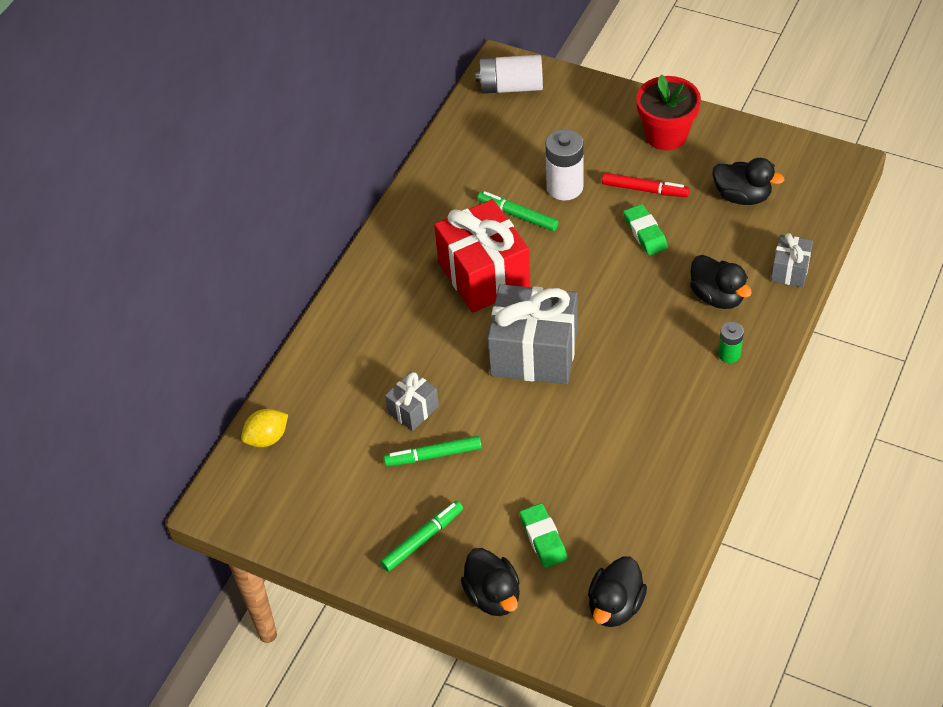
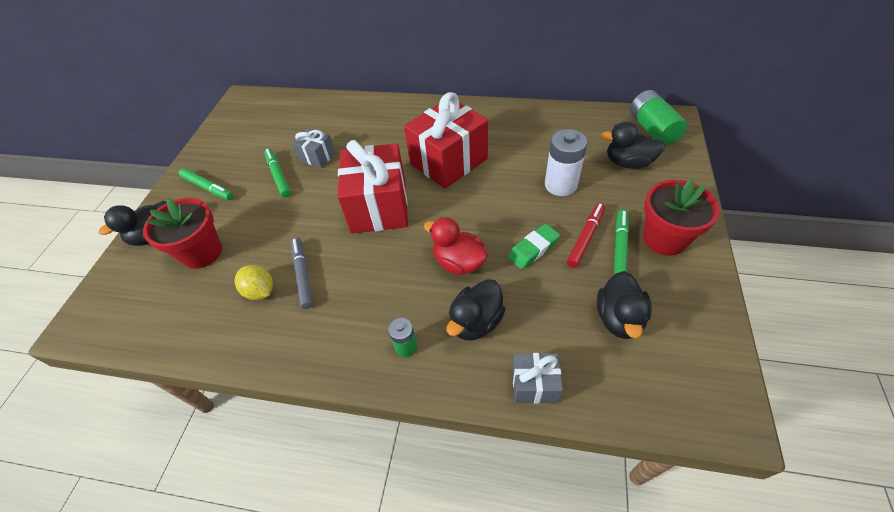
camera: 75 degrees right, 0 degrees up
yellow lemon [241,409,288,447] -> yellow lemon moved to [234,265,273,300]
white battery [475,55,543,94] -> green battery [630,90,687,146]
green marker [477,191,558,231] -> green marker moved to [614,210,629,275]
grey gift [488,284,577,385] -> red gift [337,140,408,234]
green eraser [520,503,568,568] -> red flower pot [143,198,222,269]
black duck [588,557,647,627] -> black duck moved to [601,122,665,169]
red marker [602,173,690,197] -> red marker turned 150 degrees counterclockwise [567,203,605,268]
none -> grey marker [291,237,313,309]
none -> red duck [424,217,488,275]

